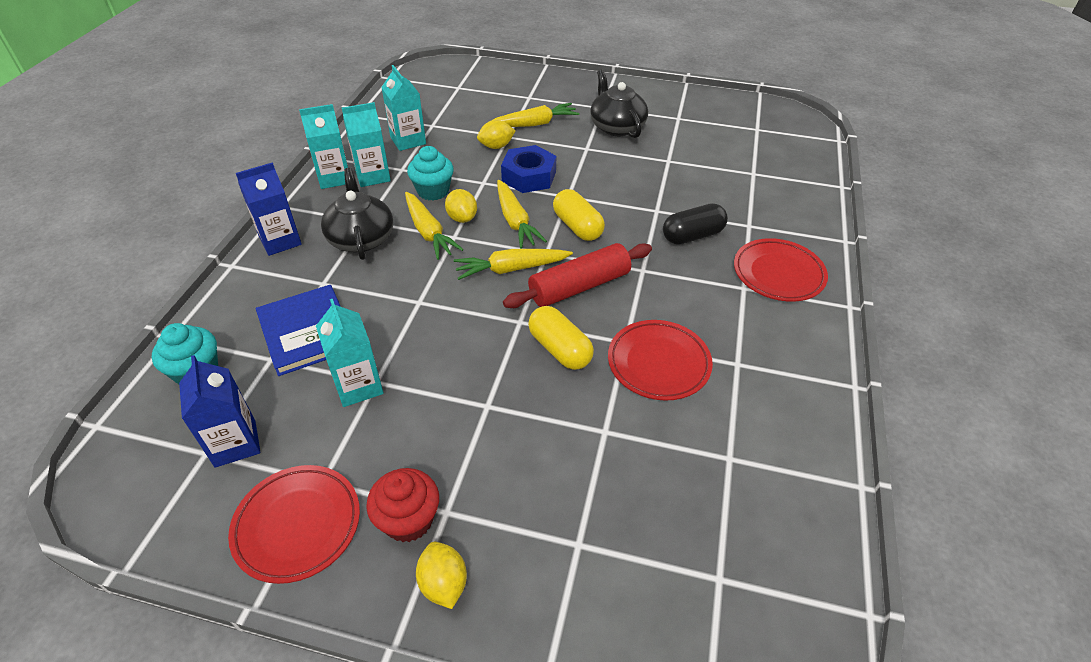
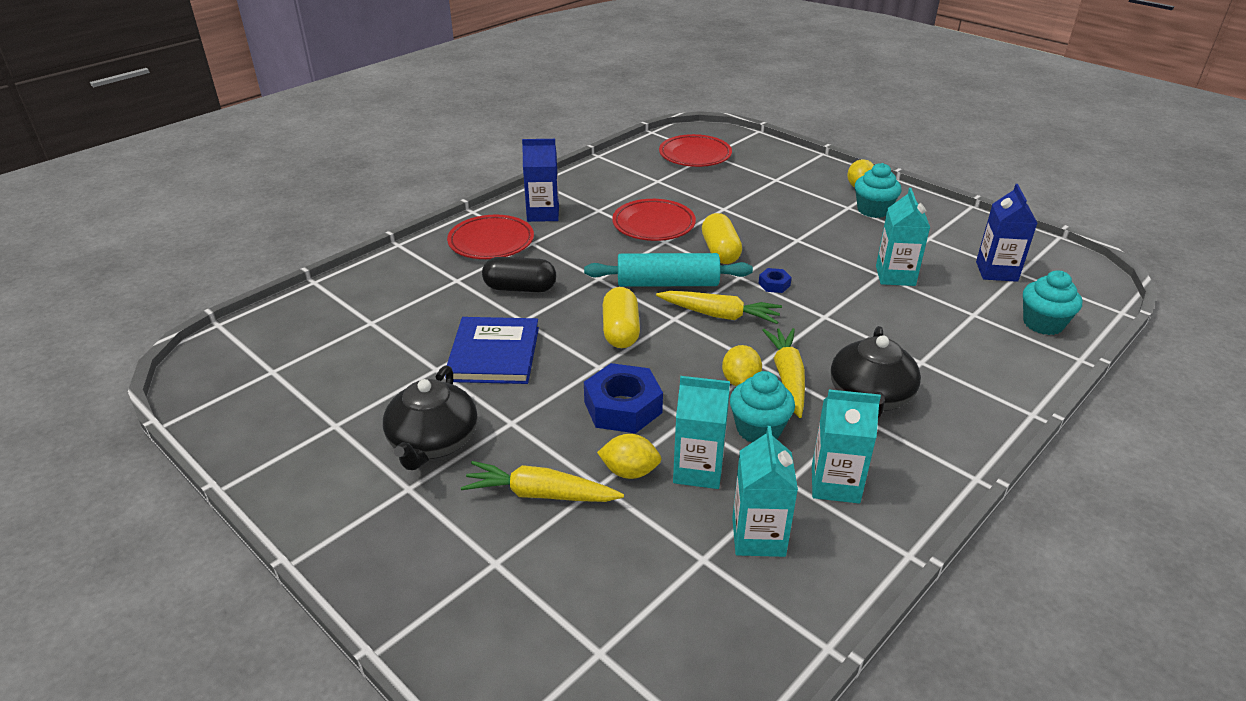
camera: 150 degrees left, 10 degrees down
red plate [228,465,360,584] -> red plate moved to [659,134,732,167]
blue carton [236,162,302,256] -> blue carton moved to [522,139,559,222]
blue book [256,285,341,376] -> blue book moved to [445,317,539,384]
turquoise carton [299,104,348,189] -> turquoise carton moved to [673,376,730,489]
red cupcake [366,468,439,542] -> turquoise cupcake [855,163,902,218]
yellow carrot [497,180,547,249] -> none
red rolling pin [503,243,652,308] -> turquoise rolling pin [584,253,753,287]
none -> blue nut [758,268,792,293]

